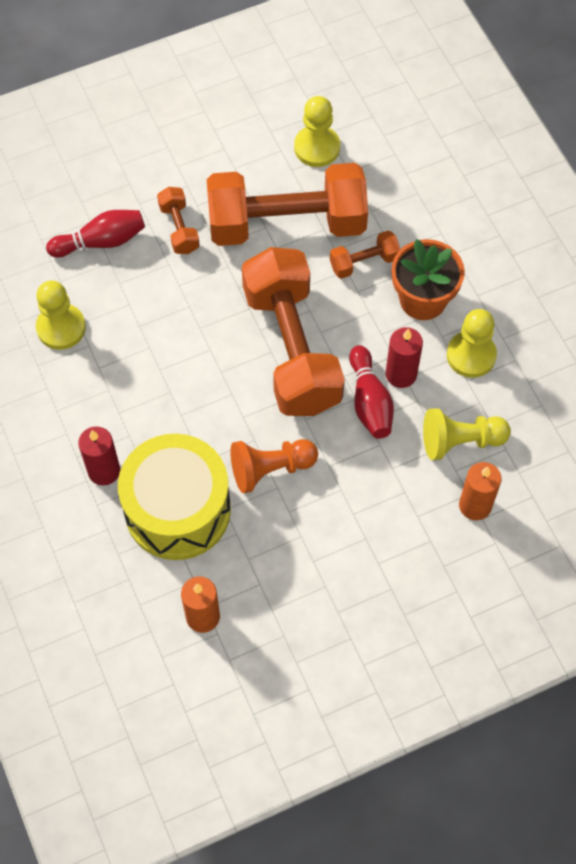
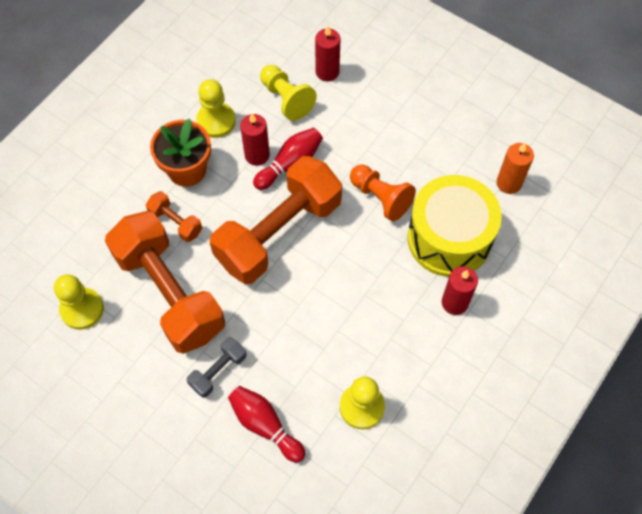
camera: 120 degrees left, 0 degrees up
orange dumbbell [157,187,200,254] -> grey dumbbell [186,337,247,398]
orange candle [459,462,501,520] -> red candle [315,26,340,81]

